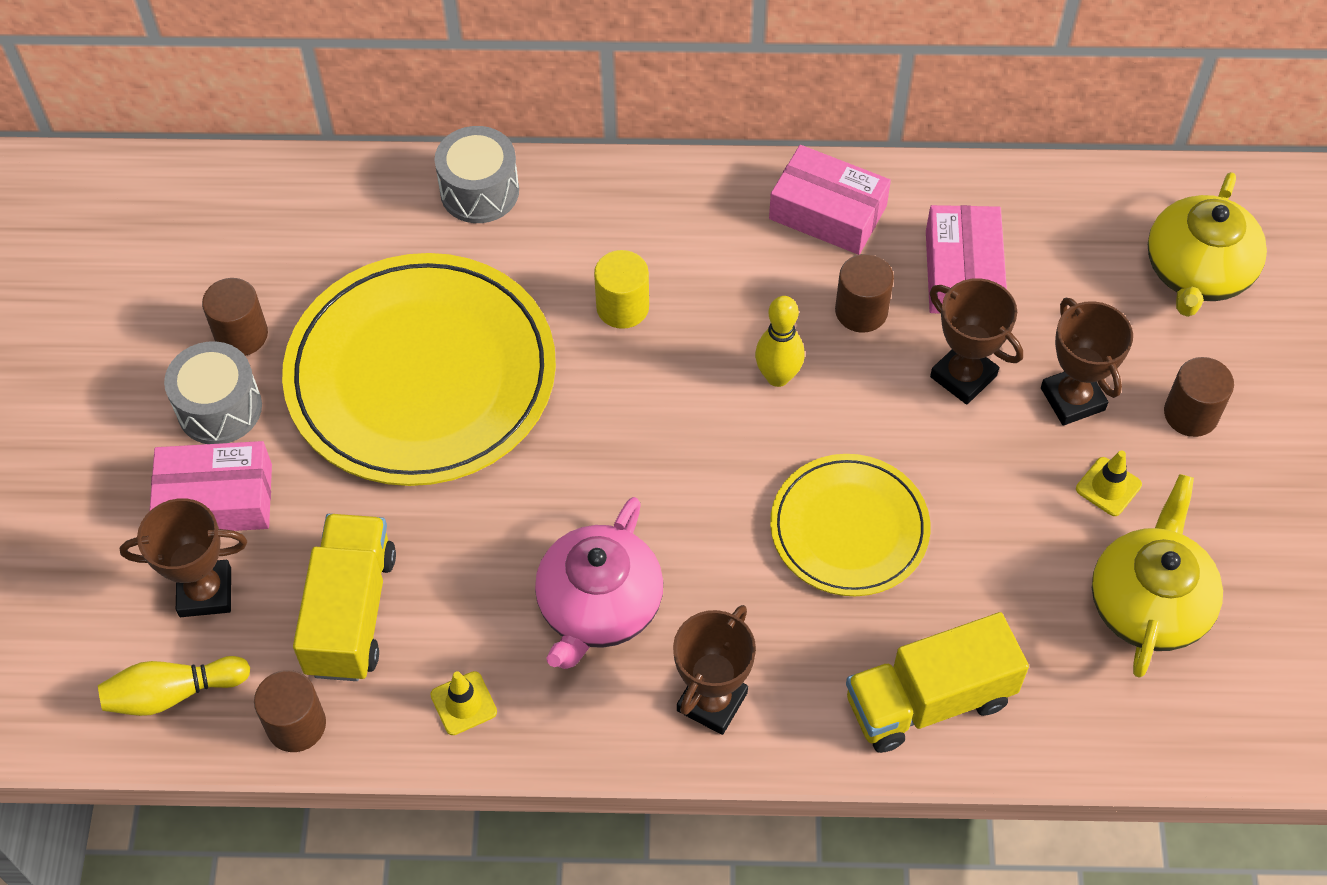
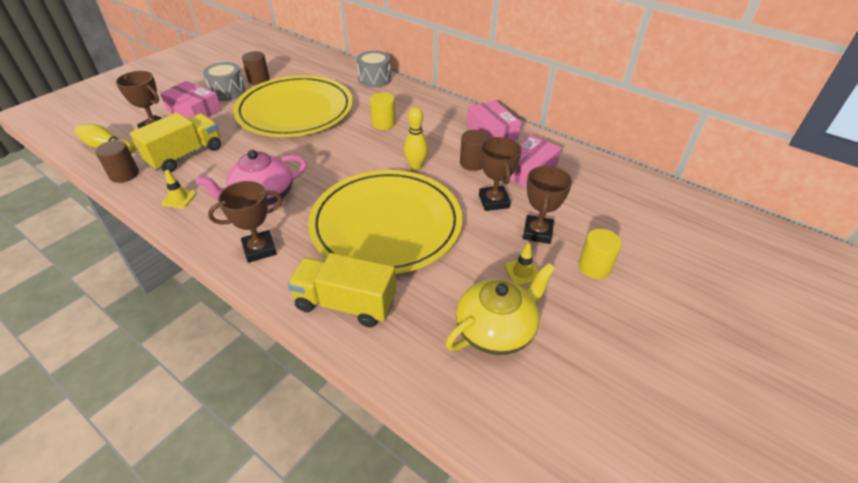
camera: 35 degrees right, 15 degrees down
yellow plate [770,454,931,596] -> yellow plate [308,170,462,274], size x1.78
yellow teapot [1148,172,1267,317] -> none
brown cylinder [1164,357,1234,437] -> yellow cylinder [578,229,622,279]

